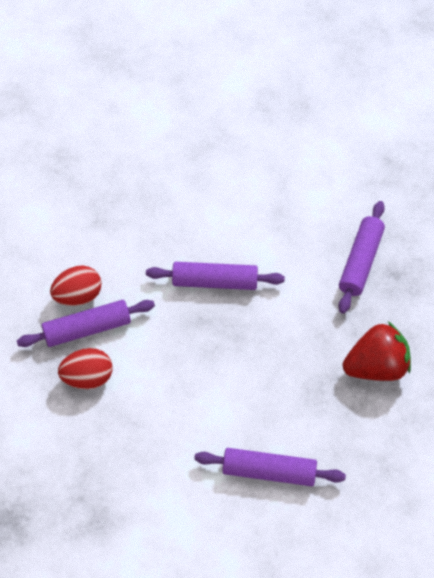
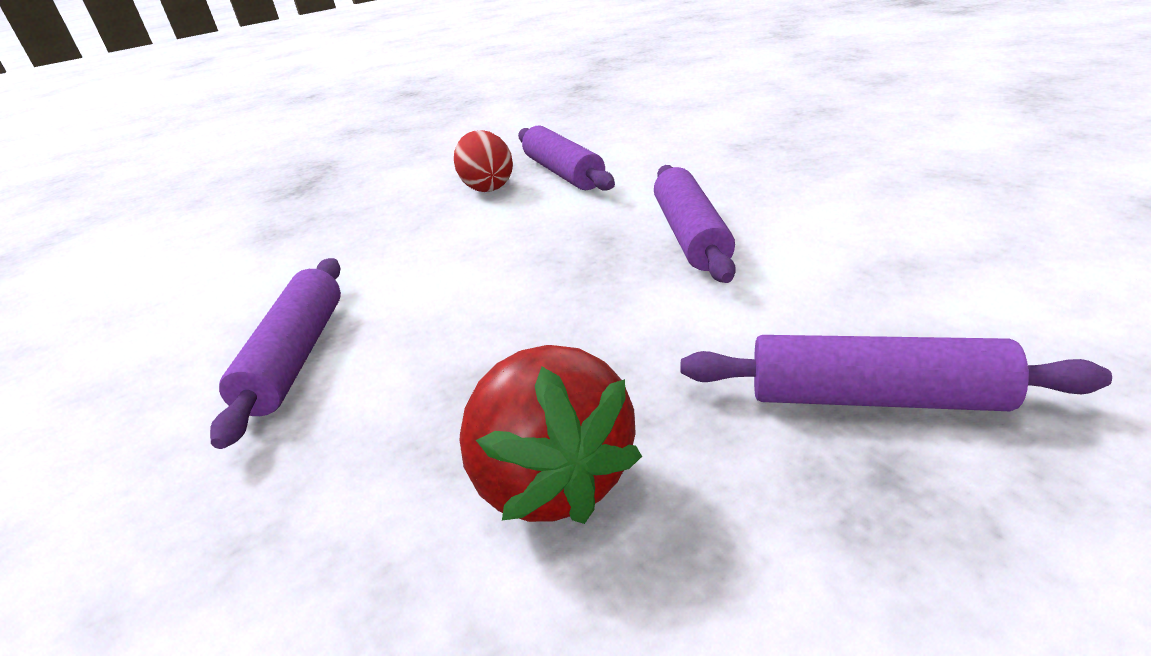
camera: 85 degrees right, 25 degrees down
red egg [50,265,101,306] -> none

